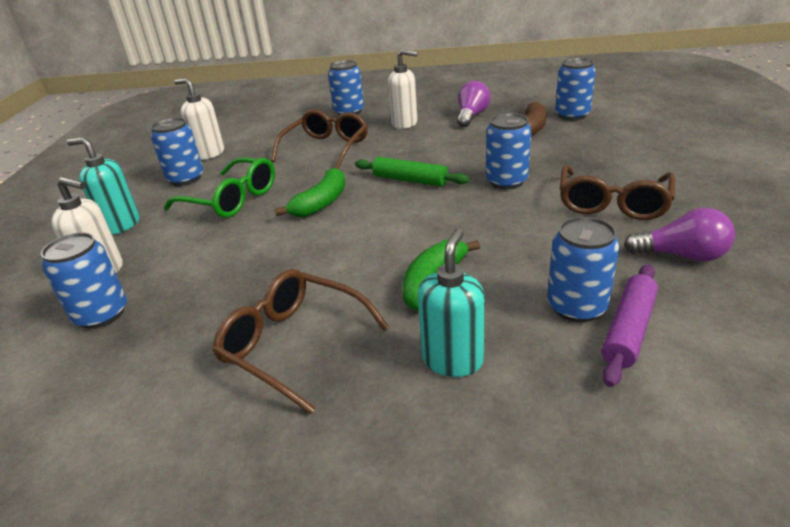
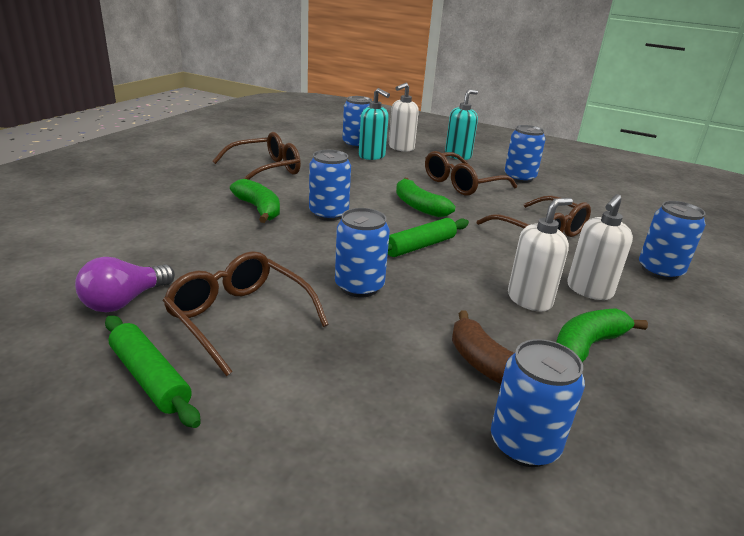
camera: 110 degrees right, 5 degrees down
green glasses [164,157,275,218] -> brown glasses [425,151,517,196]
white soap dispenser [174,78,224,160] -> white soap dispenser moved to [508,198,573,311]
turquoise soap dispenser [418,228,485,377] -> turquoise soap dispenser moved to [359,88,390,160]
purple light bulb [457,81,491,127] -> green banana [556,308,648,362]
blue can [547,217,619,322] -> blue can moved to [309,150,351,221]
purple rolling pin [602,264,658,387] -> none
none -> green rolling pin [105,315,200,428]

